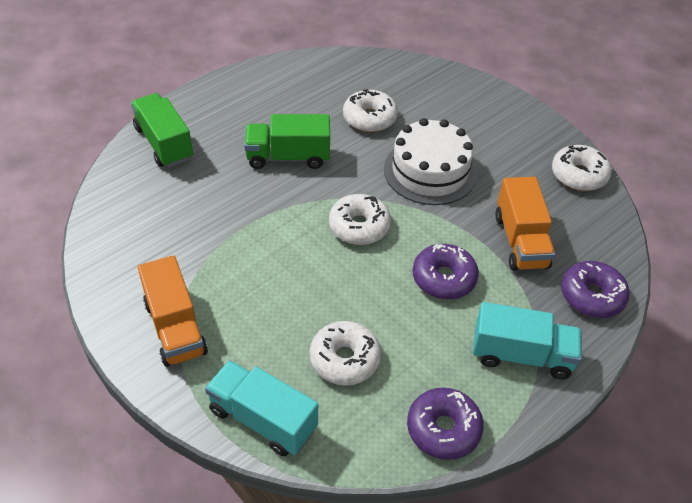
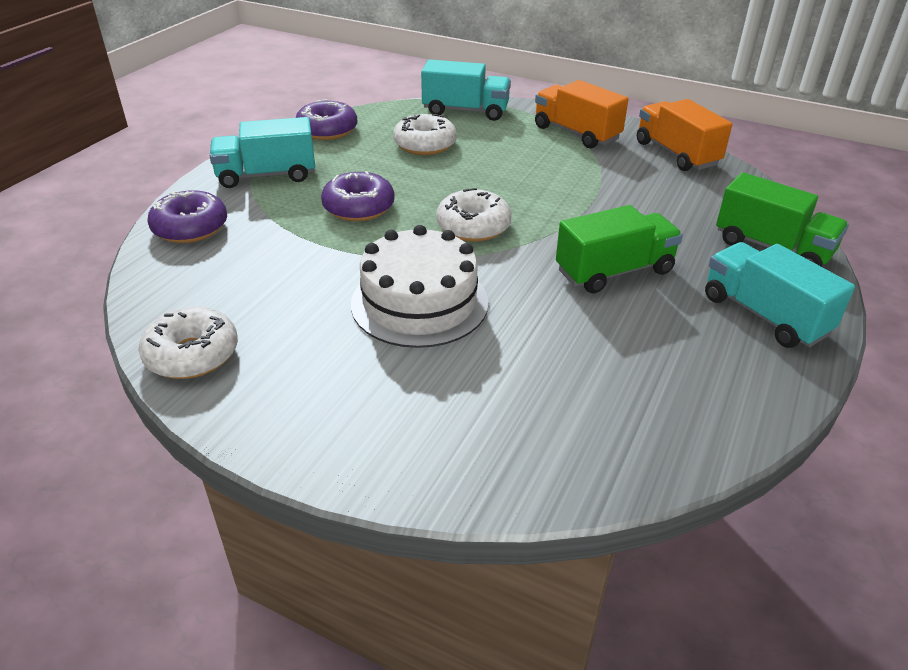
camera: 160 degrees right, 10 degrees down
white donut [343,89,398,132] -> none
orange truck [495,177,555,271] -> orange truck moved to [637,99,732,171]
none -> turquoise truck [705,242,855,348]

